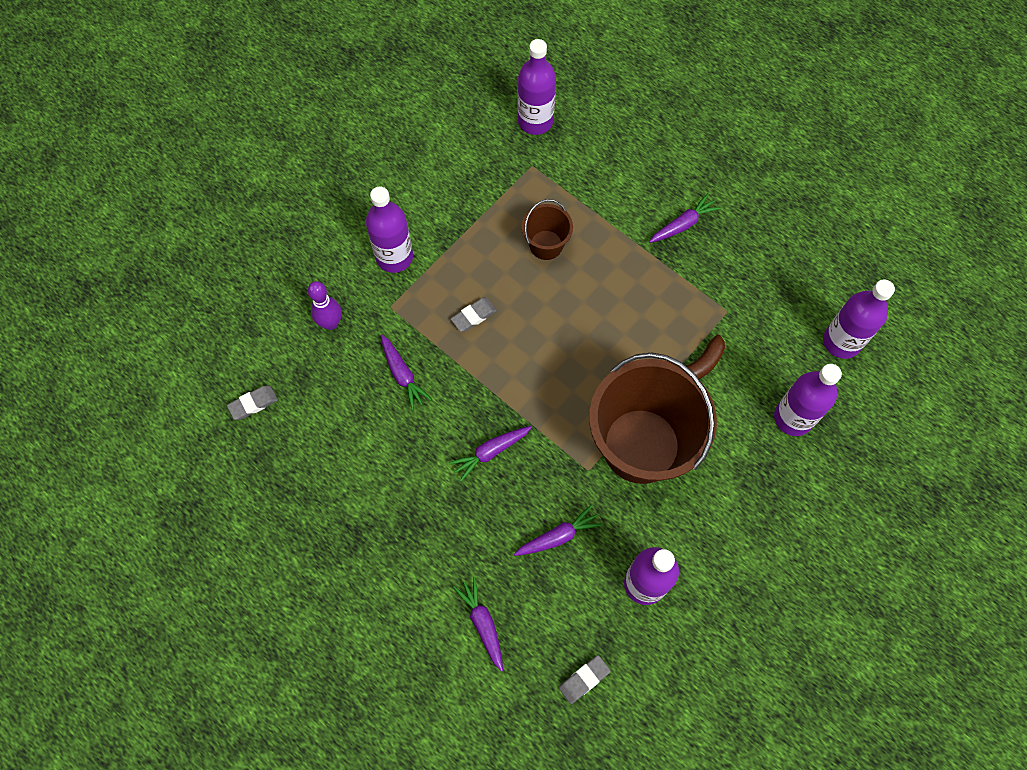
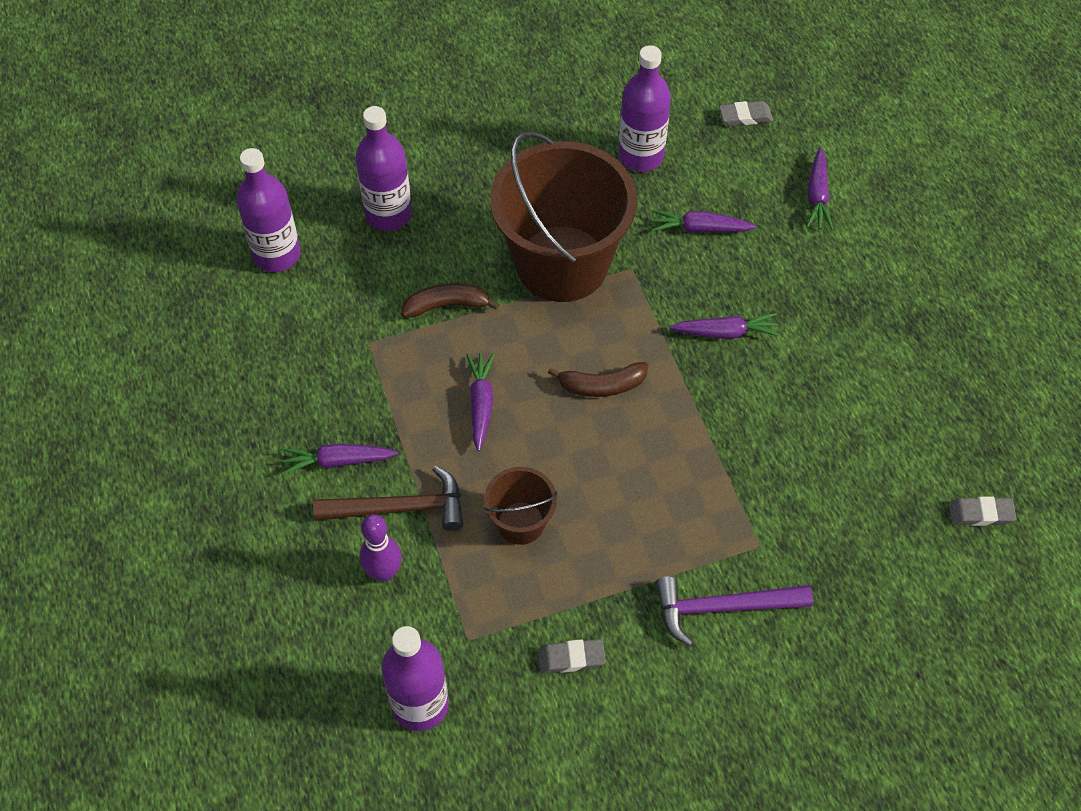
camera: 150 degrees left, 10 degrees down
purple bowling pin [308,281,342,330] -> purple bowling pin moved to [360,514,402,582]
purple bottle [366,187,413,273] -> purple hammer [655,576,813,646]
purple carrot [381,335,432,411] -> purple carrot moved to [466,353,495,451]
grey eraser [451,298,497,332] -> grey eraser moved to [538,639,606,673]
none -> brown hammer [313,466,463,531]
none -> brown banana [548,362,648,397]

